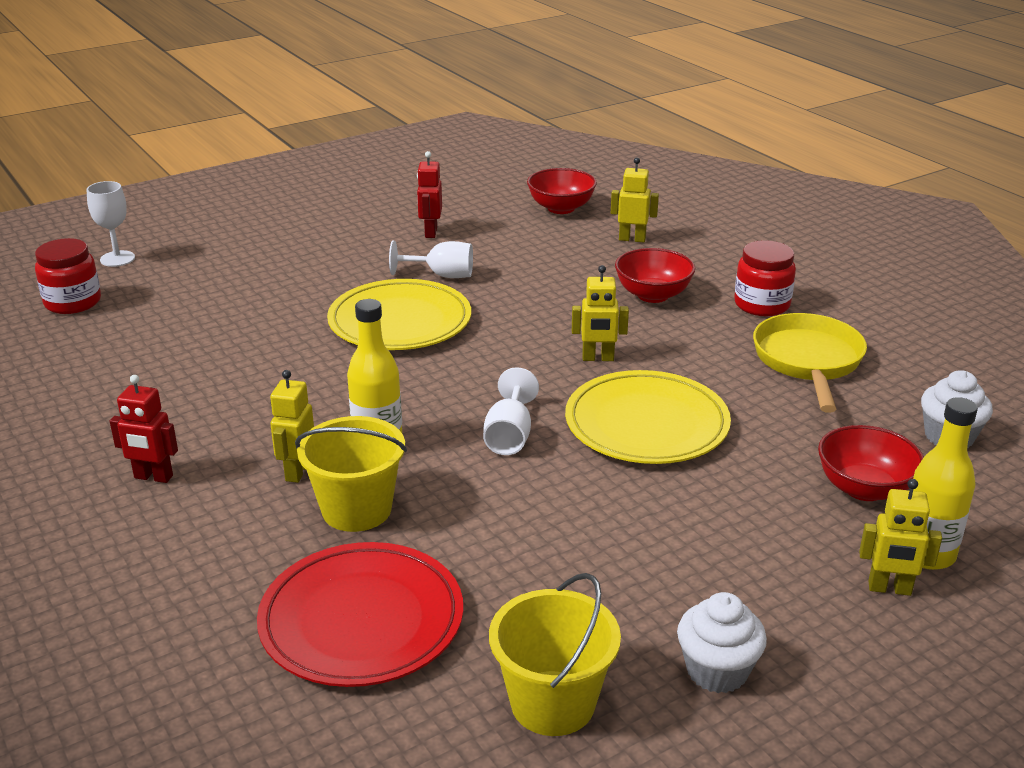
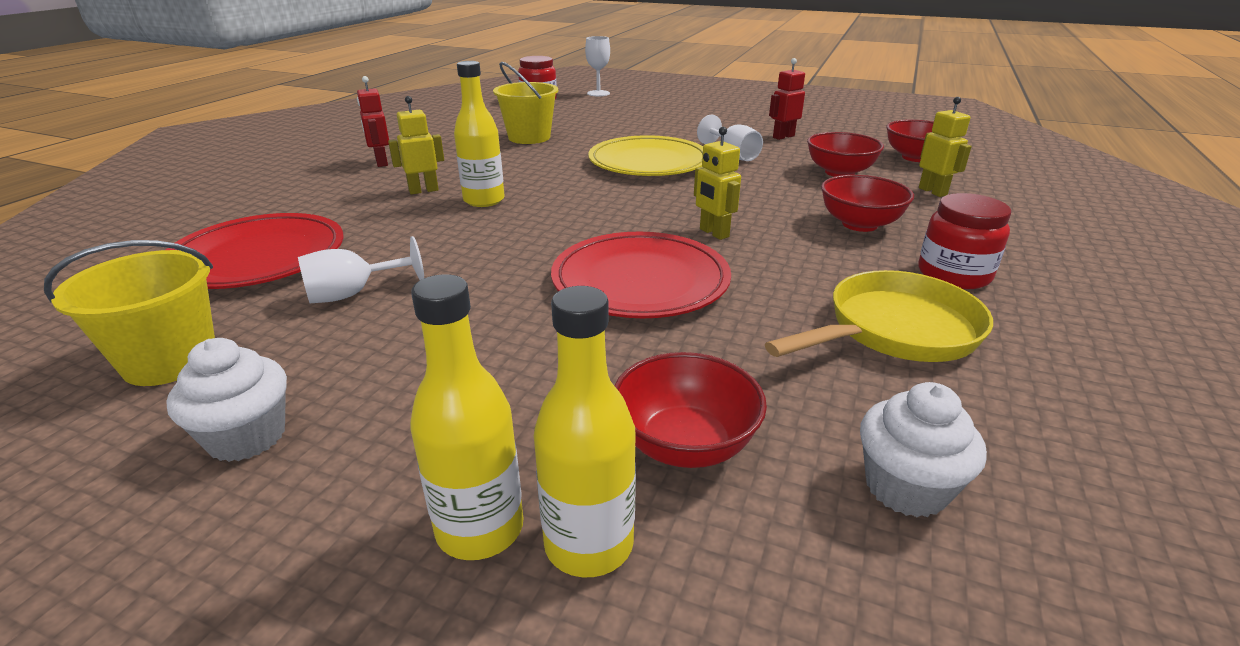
camera: 55 degrees right, 0 degrees up
yellow bucket [295,416,407,532] -> yellow bucket moved to [493,62,558,144]
white goblet [483,367,539,455] -> white goblet moved to [298,236,424,303]
yellow plate [565,370,731,464] -> red plate [551,232,731,318]
yellow robot [859,479,942,596] -> yellow bottle [410,274,523,560]
none -> red bowl [807,132,884,177]

